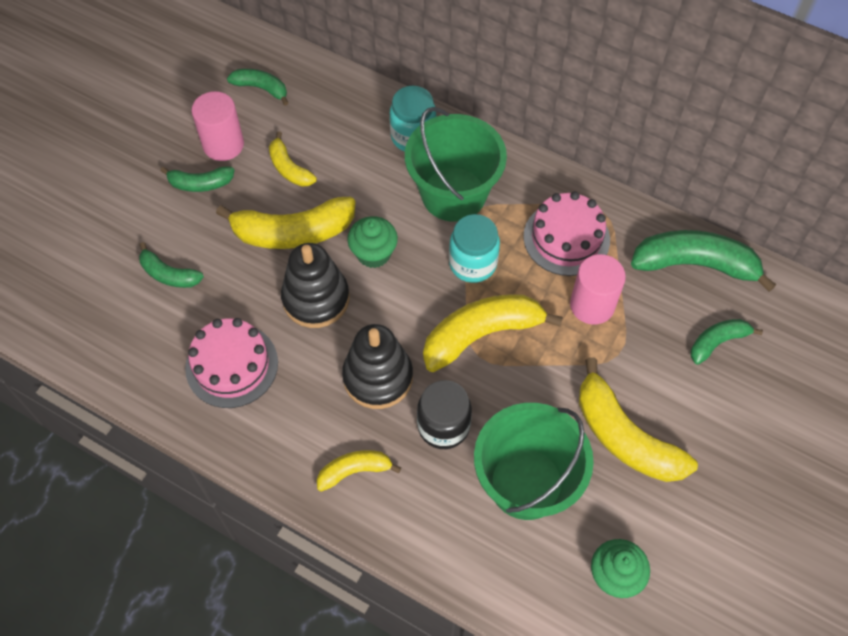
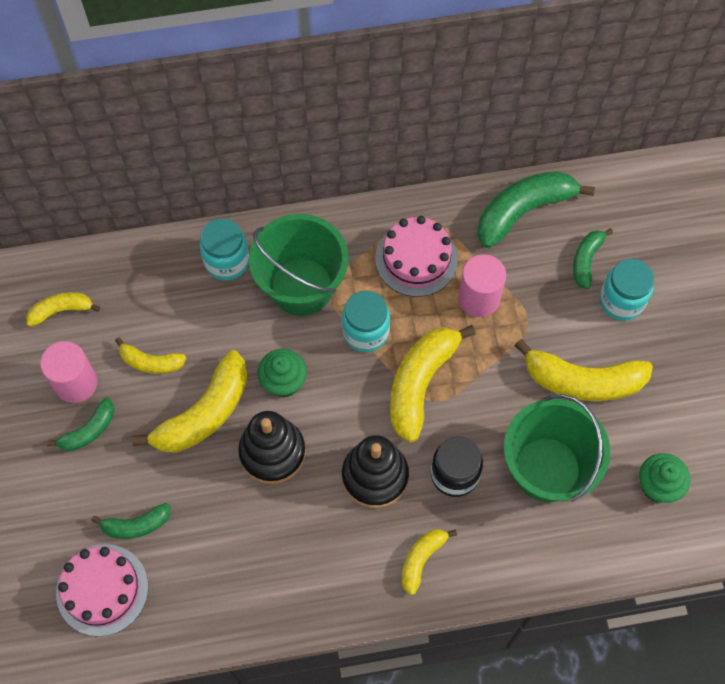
camera: 40 degrees left, 5 degrees up
pink cake [185,318,278,408] -> pink cake moved to [56,544,148,637]
green banana [227,69,289,106] -> yellow banana [26,292,100,327]
none -> turquoise jar [600,259,654,321]

